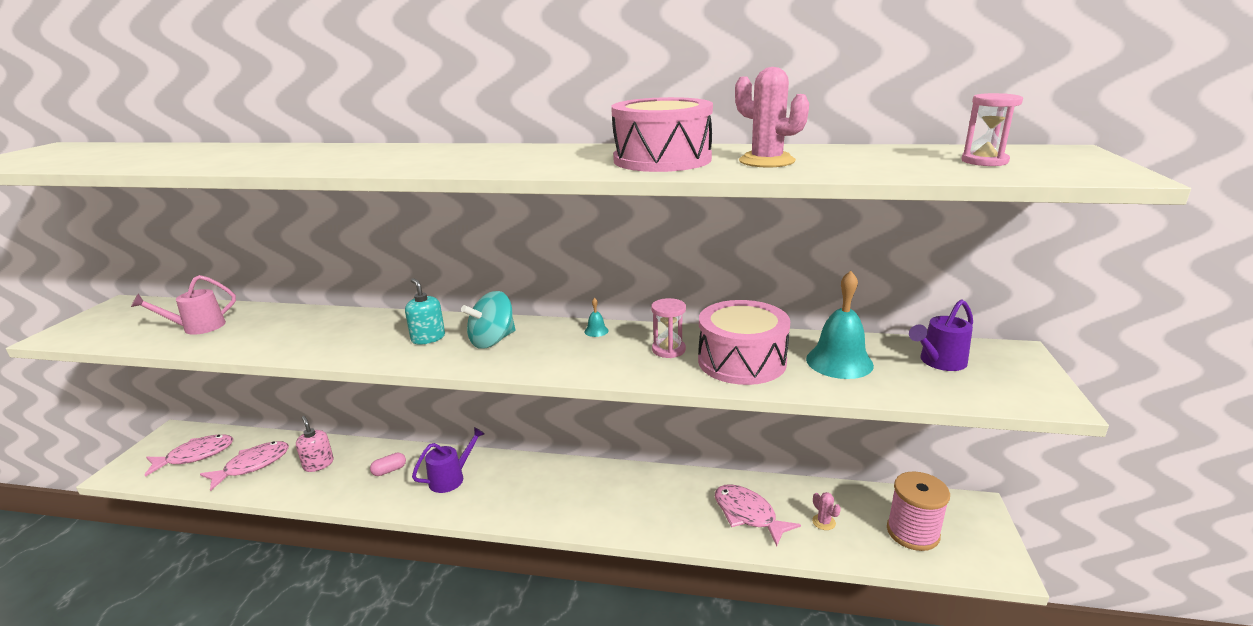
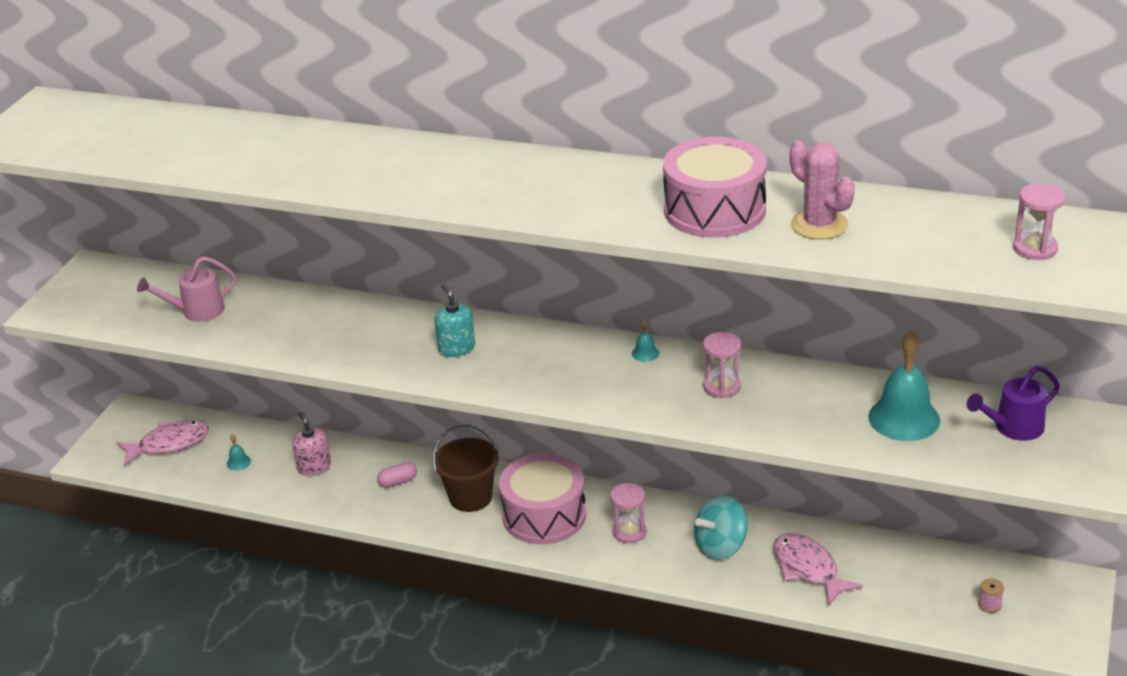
camera: 10 degrees right, 10 degrees up
pink fish [200,441,289,491] -> turquoise bell [227,434,251,471]
purple watering can [412,427,485,493] -> brown bucket [433,424,499,512]
turquoise spinning top [461,291,515,349] -> turquoise spinning top moved to [694,495,748,560]
pink drum [698,300,790,385] -> pink drum moved to [499,453,586,544]
pink cactus [812,492,841,530] -> none
pink spool [887,471,950,551] -> pink spool [978,579,1004,613], size x0.40
none -> pink hourglass [610,483,646,543]

